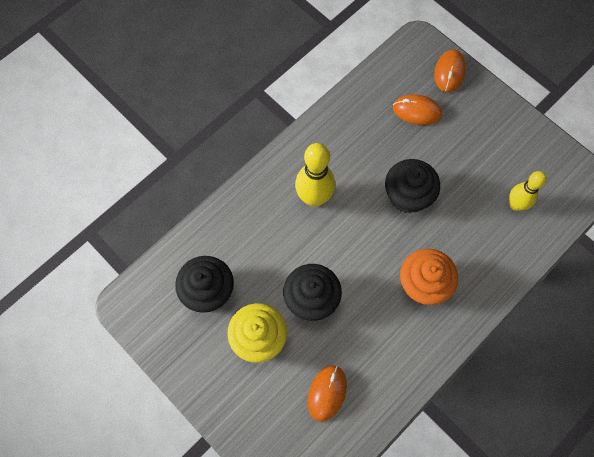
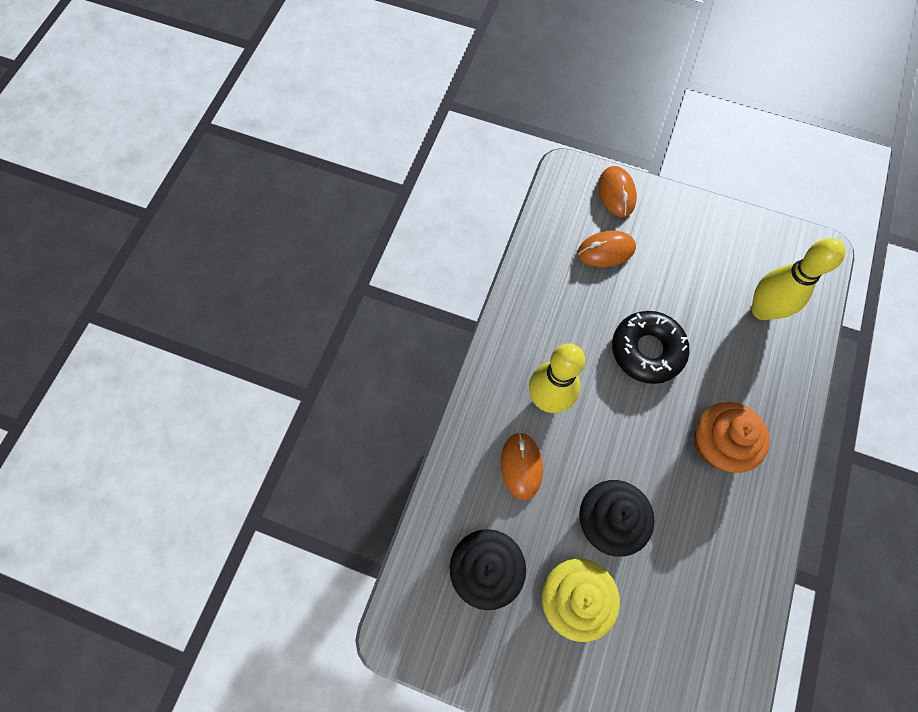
camera: 25 degrees left, 0 degrees up
orange mouse [308,365,347,422] -> orange mouse moved to [501,432,543,500]
black cupcake [385,159,440,213] -> black donut [612,311,689,384]
yellow bowling pin [509,171,547,211] -> yellow bowling pin [752,238,846,320], size x1.51

